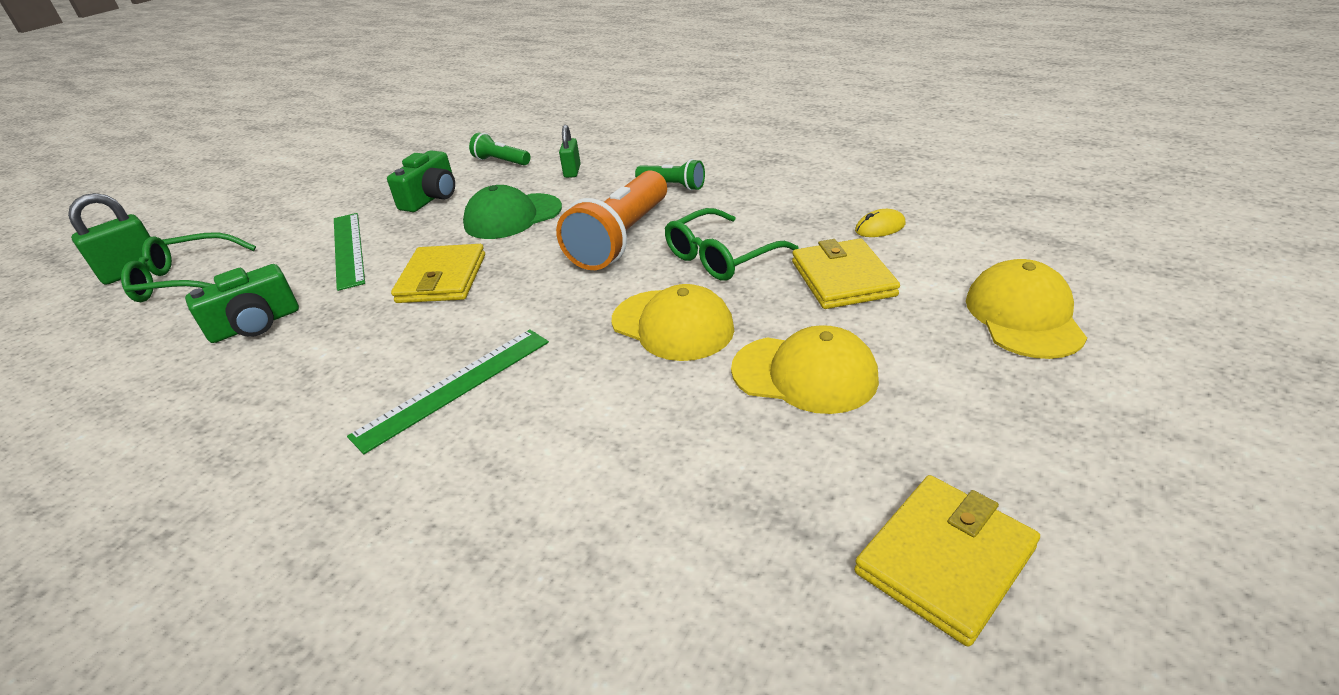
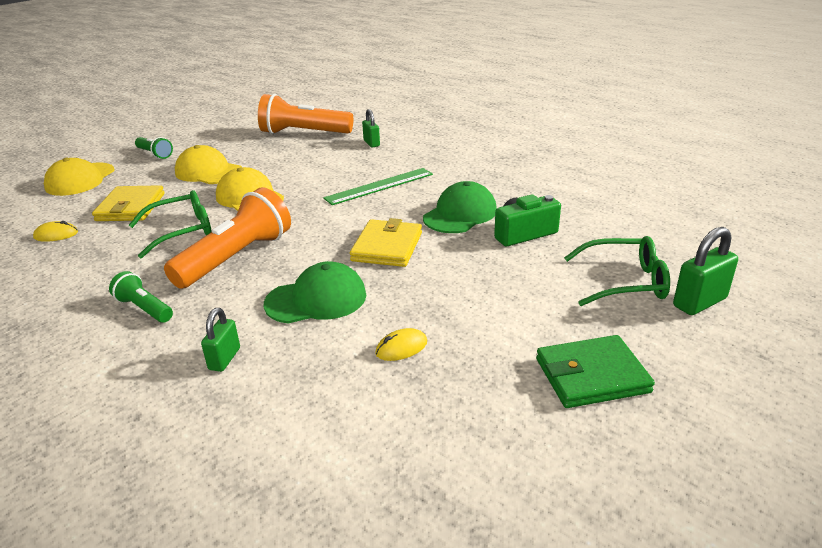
camera: 170 degrees left, 5 degrees down
green ruler [334,213,365,291] -> none
green camera [387,151,455,212] -> yellow mouse [375,328,427,361]
green flashlight [469,132,530,165] -> green flashlight moved to [135,137,173,159]
yellow wallet [854,475,1040,647] -> none
none -> orange flashlight [258,94,353,134]
none -> green padlock [362,109,380,148]
none -> green cap [423,181,497,233]
none -> green wallet [536,335,655,408]

